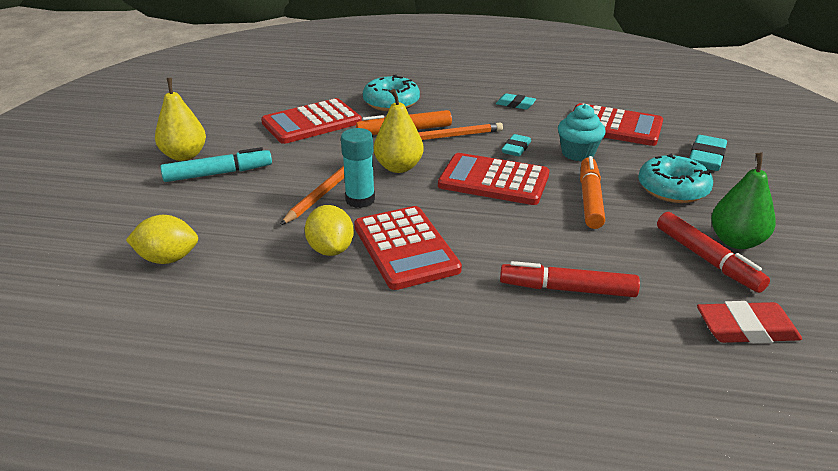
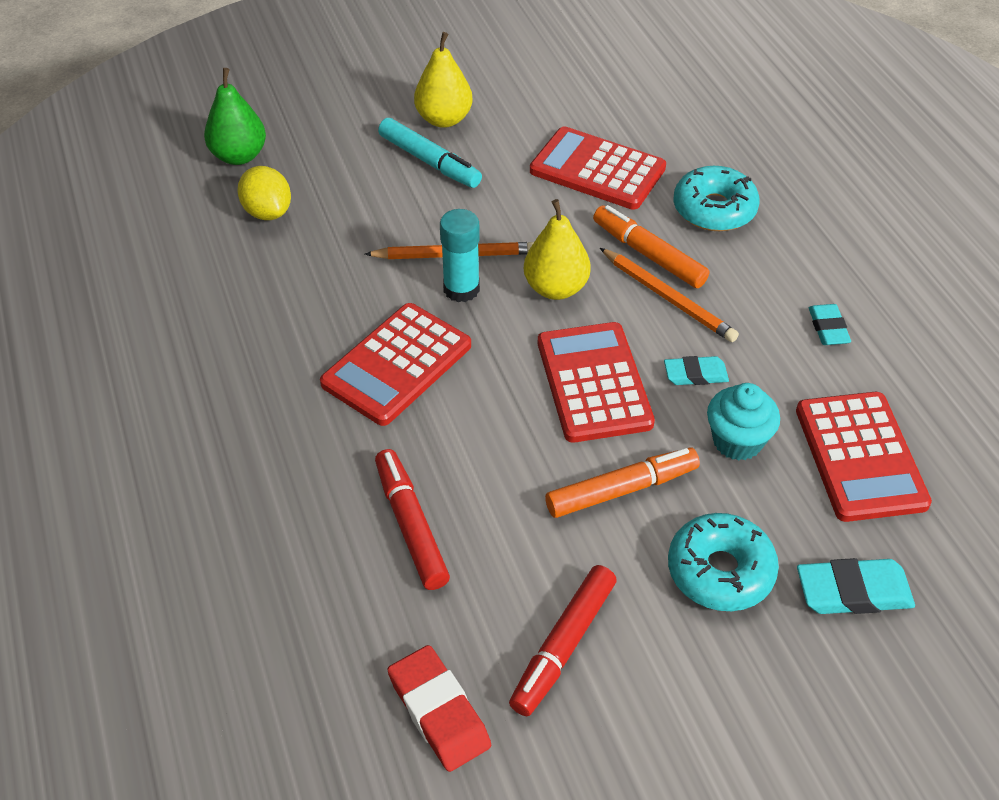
camera: 60 degrees right, 15 degrees up
yellow lemon [305,205,354,256] -> none
green pear [711,153,776,249] -> green pear moved to [204,68,266,165]

